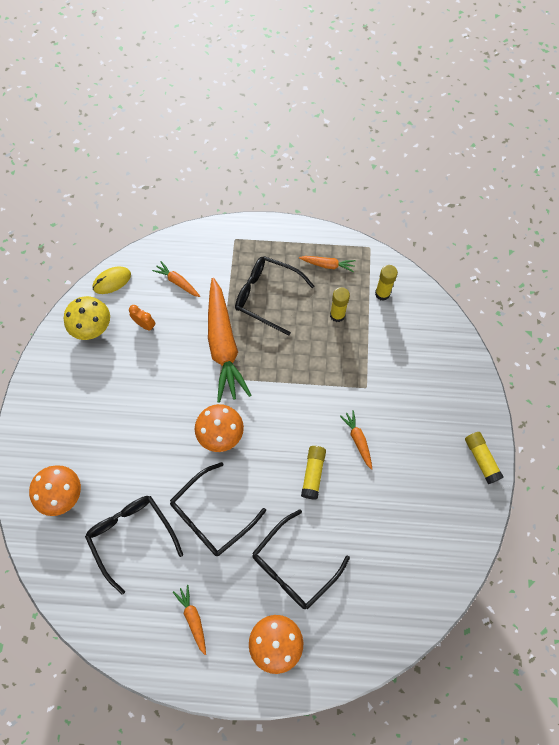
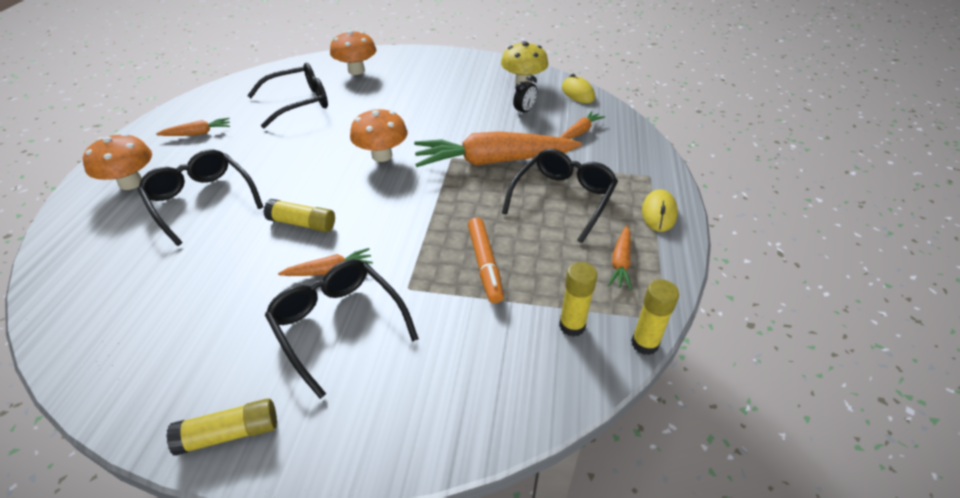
camera: 95 degrees right, 25 degrees down
orange clock [129,305,155,331] -> black clock [513,75,537,116]
black glasses [170,462,266,556] -> black glasses moved to [265,259,419,399]
yellow glue stick [330,287,350,322] -> yellow glue stick moved to [631,279,679,355]
none -> orange marker [468,217,504,303]
none -> yellow mouse [642,189,678,232]

